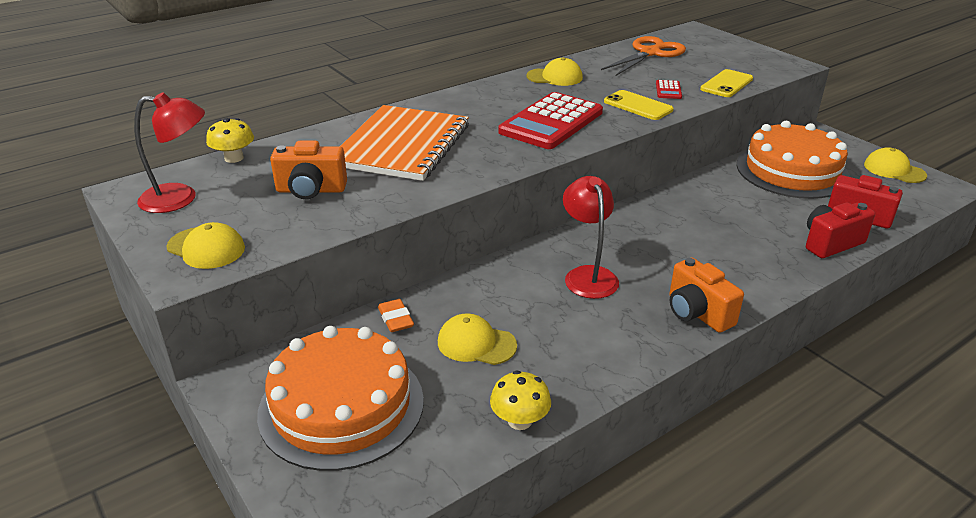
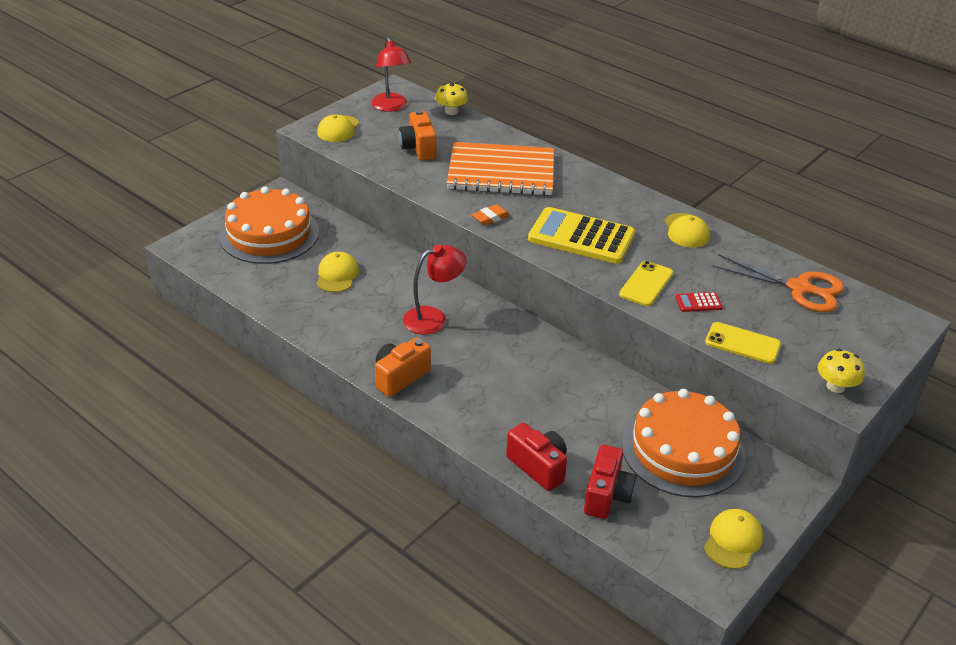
camera: 75 degrees right, 5 degrees up
orange eraser [378,299,414,332] -> orange eraser moved to [471,204,510,226]
yellow mushroom [490,371,551,430] -> yellow mushroom moved to [818,349,865,393]
red calculator [498,92,603,149] -> yellow calculator [528,207,635,264]

